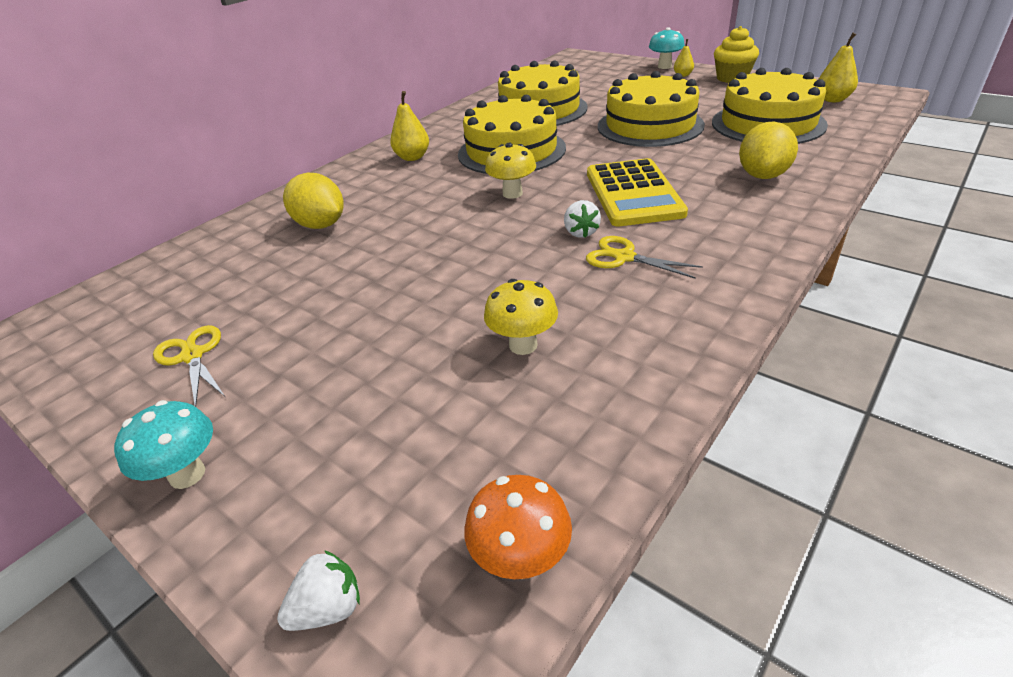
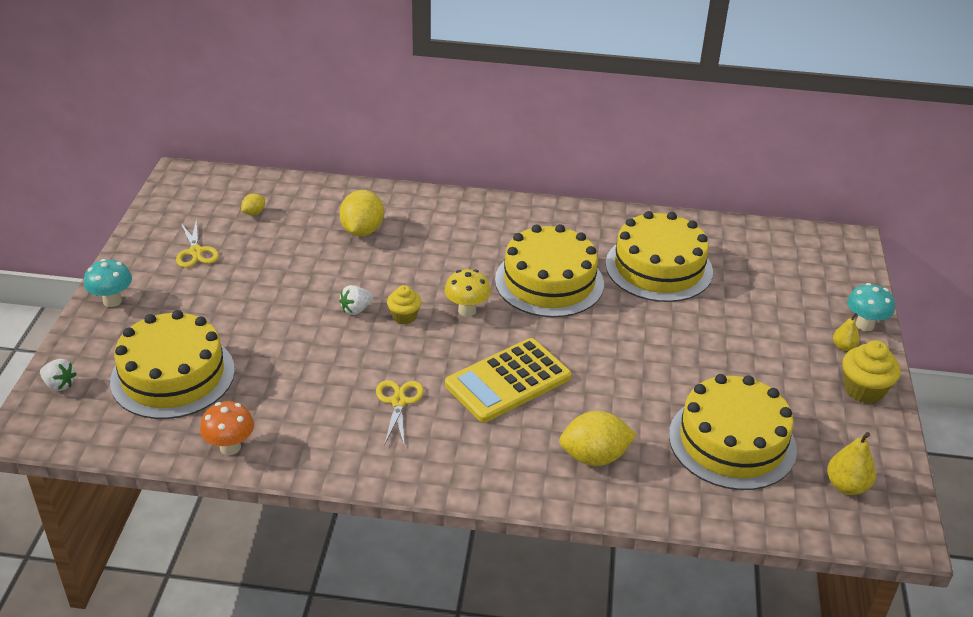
camera: 55 degrees right, 0 degrees up
yellow scissors [153,325,225,407] -> yellow scissors turned 135 degrees clockwise [176,219,219,268]
yellow pear [390,91,429,161] -> none
orange mushroom [464,475,572,579] -> orange mushroom moved to [200,401,254,455]
yellow mushroom [484,279,558,355] -> none
white strawberry [564,200,601,238] -> white strawberry moved to [339,285,373,315]
yellow cake [598,71,705,147] -> yellow cake moved to [110,310,235,419]
none -> yellow lemon [241,193,265,215]
none -> yellow cupcake [387,285,421,324]

